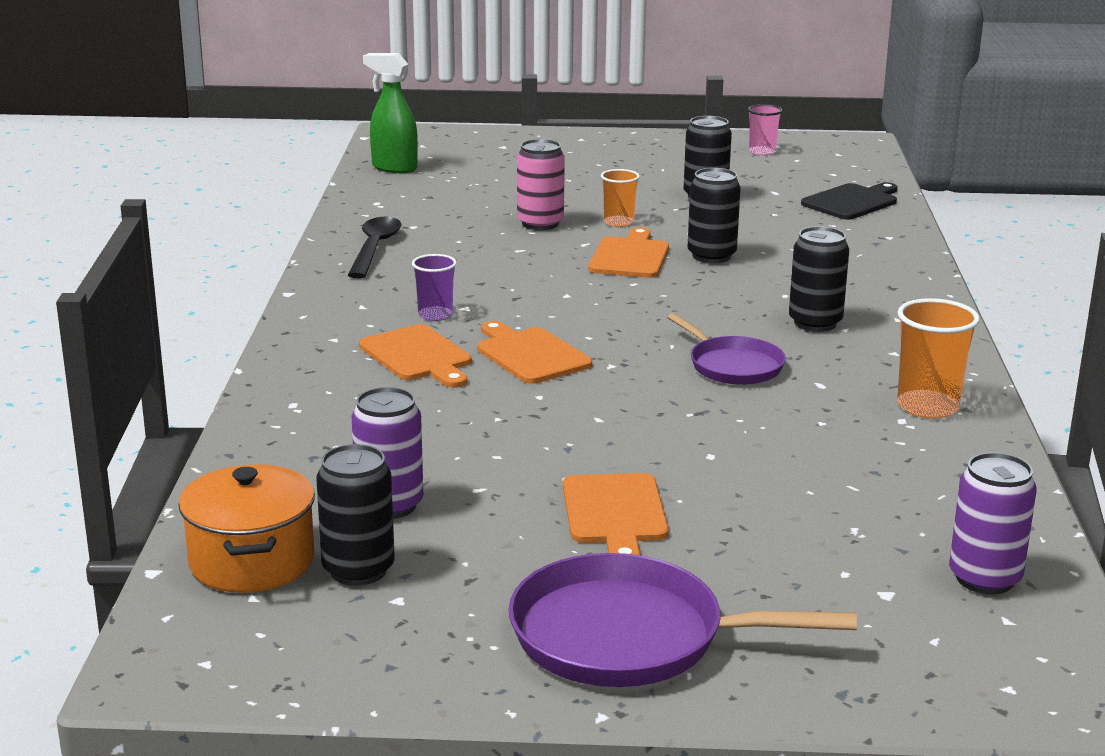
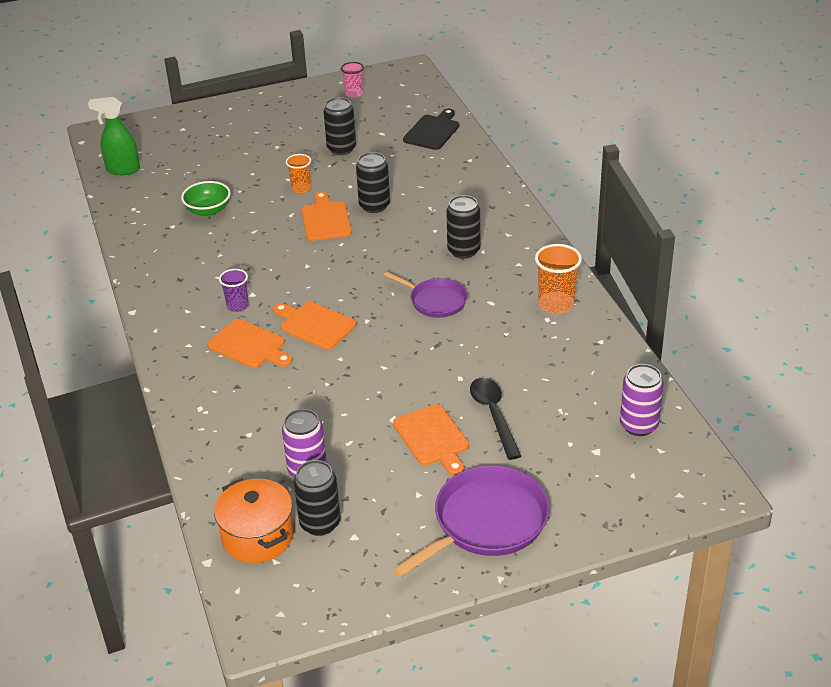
camera: 20 degrees left, 15 degrees up
black spoon [348,217,402,278] -> black spoon moved to [470,378,521,460]
purple pan [508,553,857,687] -> purple pan turned 150 degrees clockwise [392,465,550,578]
pink can [517,139,565,230] -> none
none -> green bowl [181,181,231,217]

